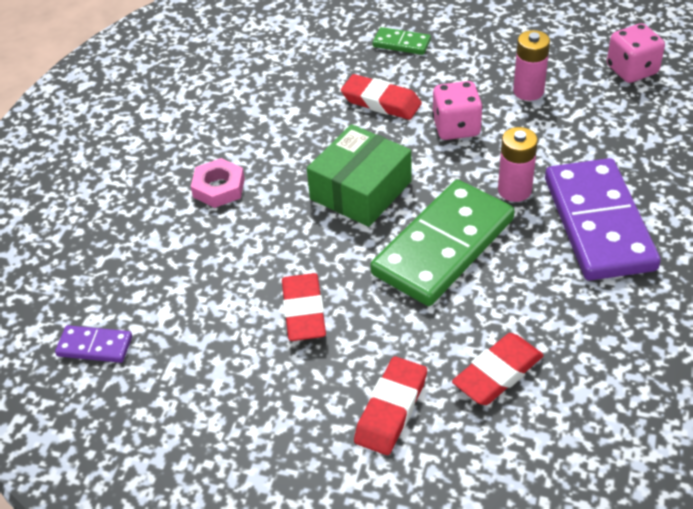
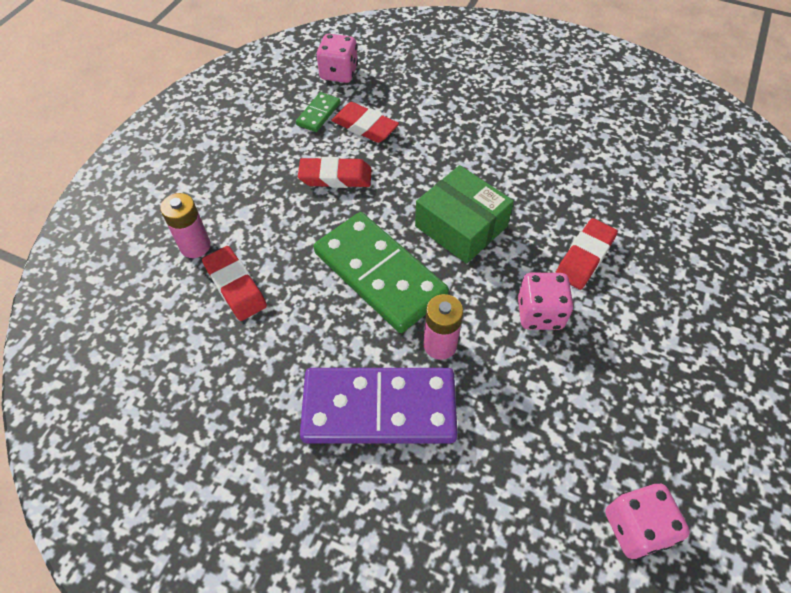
camera: 95 degrees right, 10 degrees up
purple domino [55,325,132,363] -> pink dice [316,34,358,83]
pink nut [191,158,245,208] -> none
red eraser [354,357,427,455] -> red eraser moved to [331,102,399,143]
green domino [372,27,431,55] -> green domino moved to [296,92,340,132]
pink battery [513,30,550,101] -> pink battery moved to [160,193,211,258]

